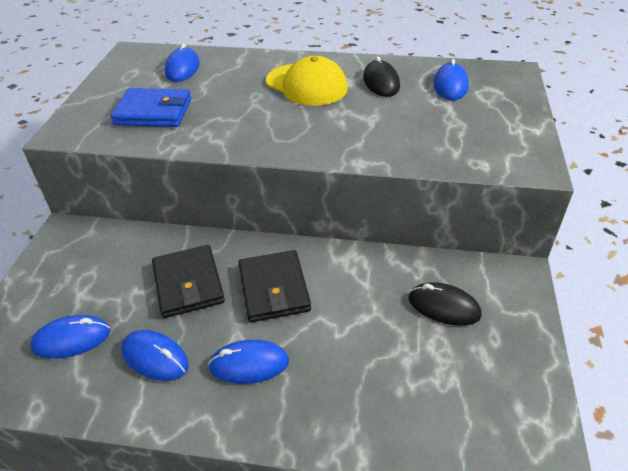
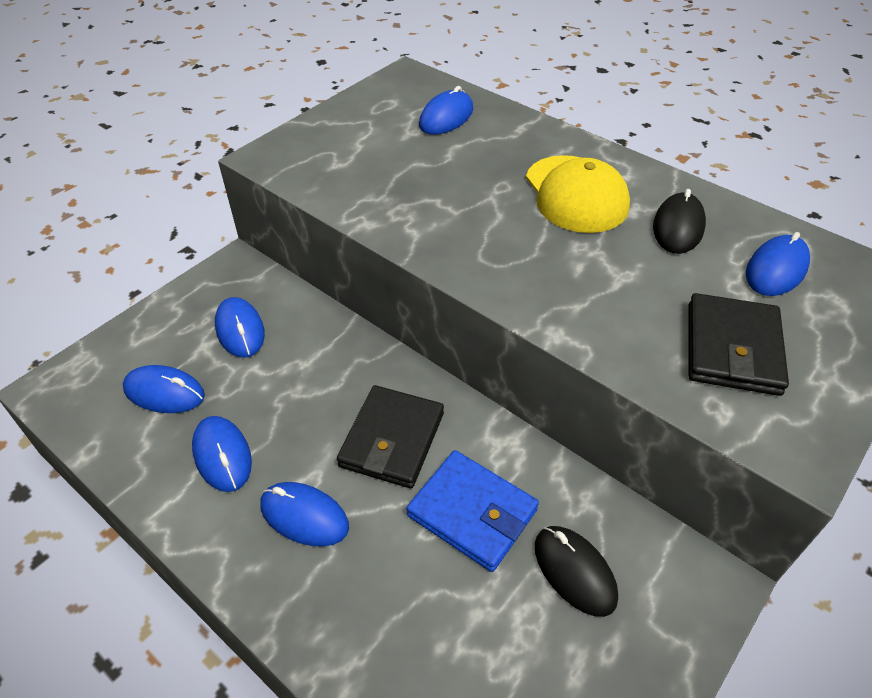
camera: 30 degrees right, 5 degrees up
blue wallet [111,88,191,127] -> blue wallet moved to [406,450,539,572]
black wallet [152,245,225,318] -> black wallet moved to [689,293,789,396]
none -> blue mouse [215,297,265,358]

